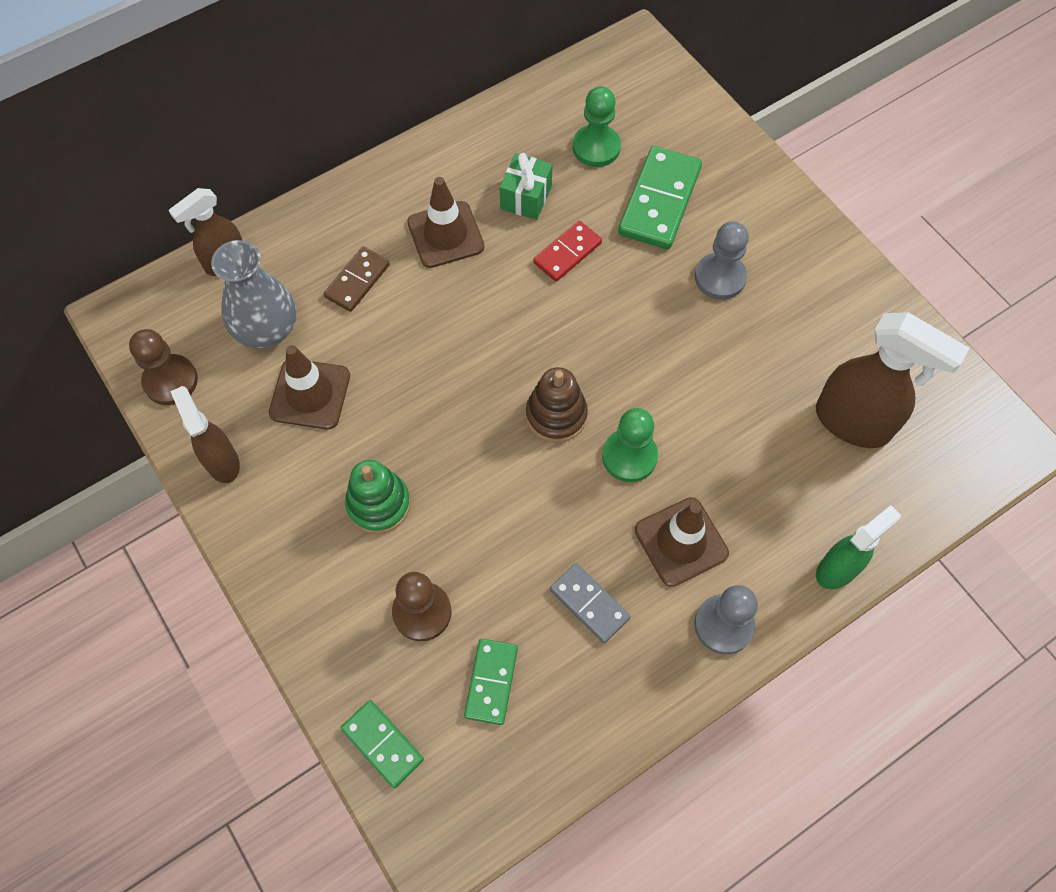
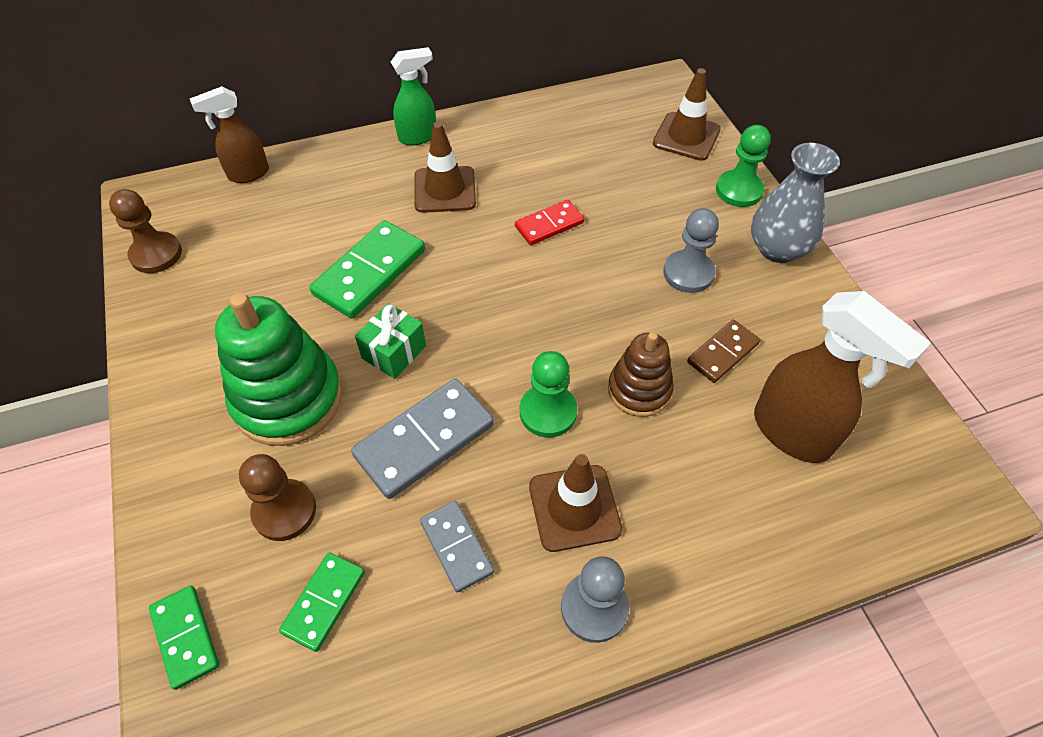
camera: 15 degrees right, 10 degrees down
brown spray bottle [170,386,240,483] -> none
grey vase [211,240,296,348] -> grey vase moved to [751,143,840,263]
brown traffic cone [269,345,350,429] -> brown traffic cone moved to [653,68,721,161]
brown domino [324,246,390,312] -> brown domino moved to [687,320,760,383]
green stacking toy [345,460,411,534] -> green stacking toy [215,293,343,446], size x1.70
green gift [499,153,553,220] -> green gift moved to [355,303,426,379]
brown stacking toy [526,367,588,443] -> brown stacking toy moved to [608,332,674,417]
green pawn [572,86,621,167] -> green pawn moved to [716,125,771,207]
green domino [618,146,702,249] -> green domino moved to [309,220,425,318]
green spray bottle [816,505,901,589] -> green spray bottle moved to [391,47,436,145]
none -> grey domino [351,379,494,499]

